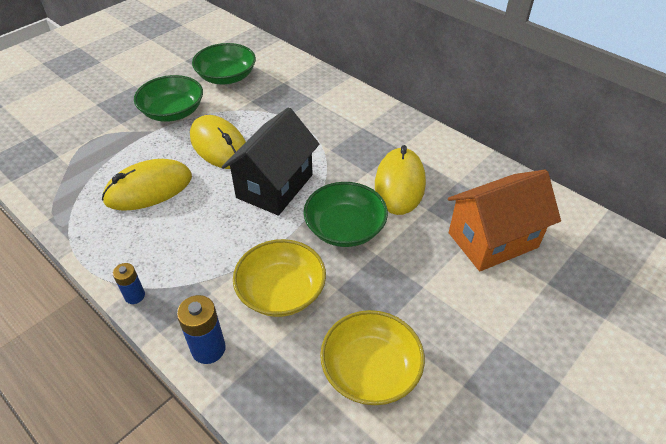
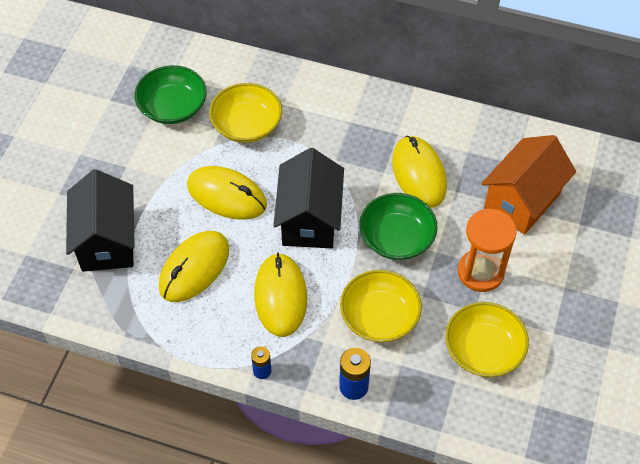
camera: 25 degrees left, 10 degrees up
green bowl [134,75,203,122] -> none
none -> black house [66,169,135,272]
none -> yellow bowl [209,83,282,143]
none -> yellow mouse [254,253,307,337]
none -> orange hourglass [458,209,517,292]

